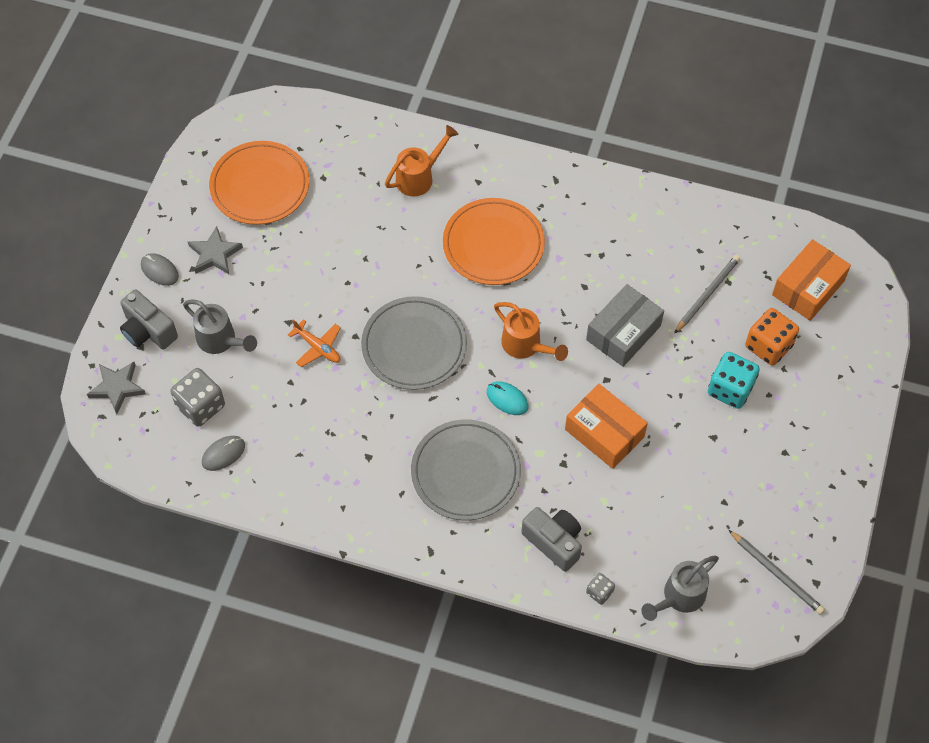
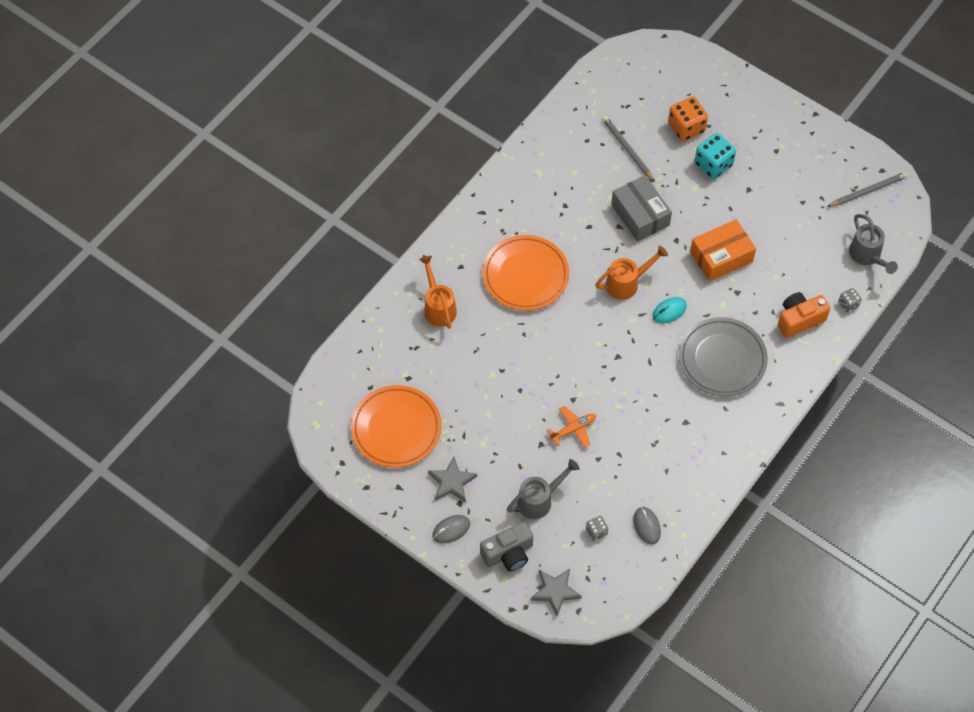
camera: 70 degrees left, 0 degrees up
grey dice [170,368,225,427] -> grey dice [586,516,608,541], size x0.52
grey plate [361,296,467,390] -> none
grey camera [521,507,582,572] -> orange camera [778,292,830,338]
orange box [772,239,851,321] -> none

